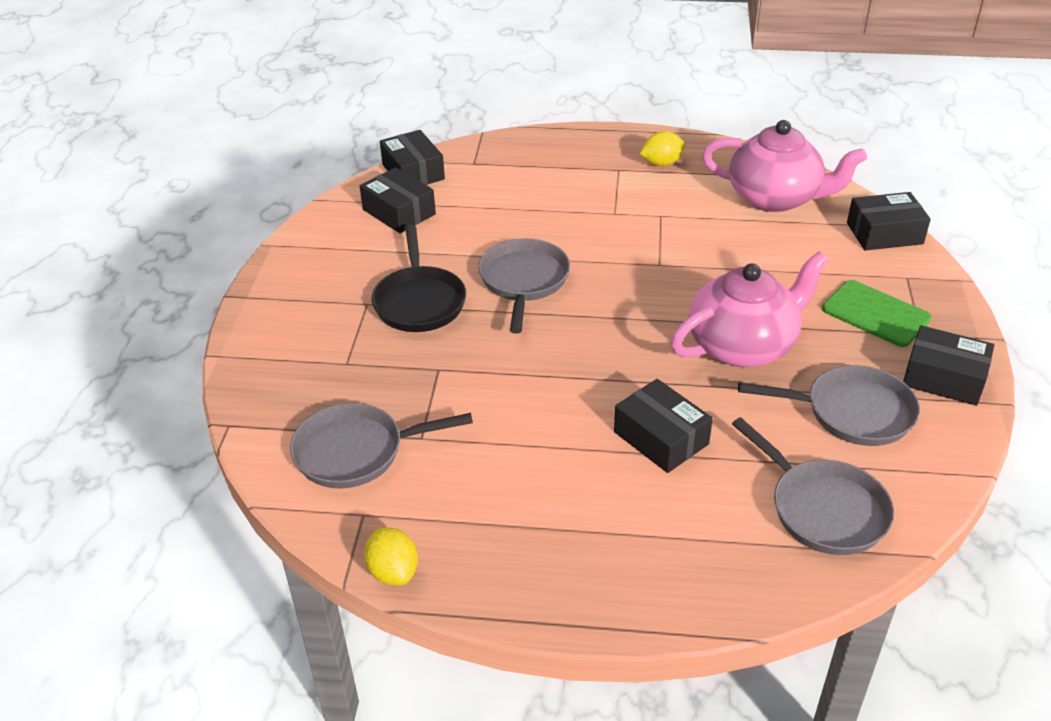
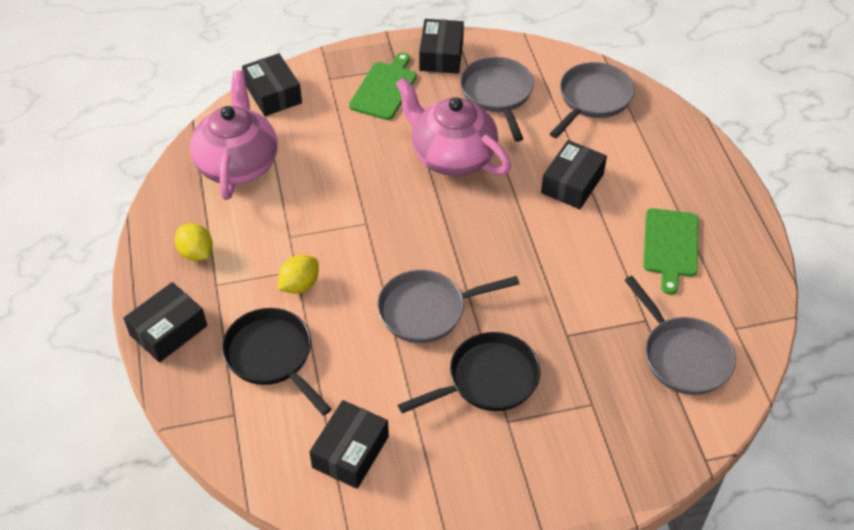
camera: 110 degrees left, 10 degrees up
yellow lemon [364,528,418,586] -> yellow lemon moved to [278,255,319,293]
black box [380,130,445,185] -> black box moved to [124,282,207,362]
none -> black pan [222,308,331,416]
none -> green cutting board [643,208,698,295]

